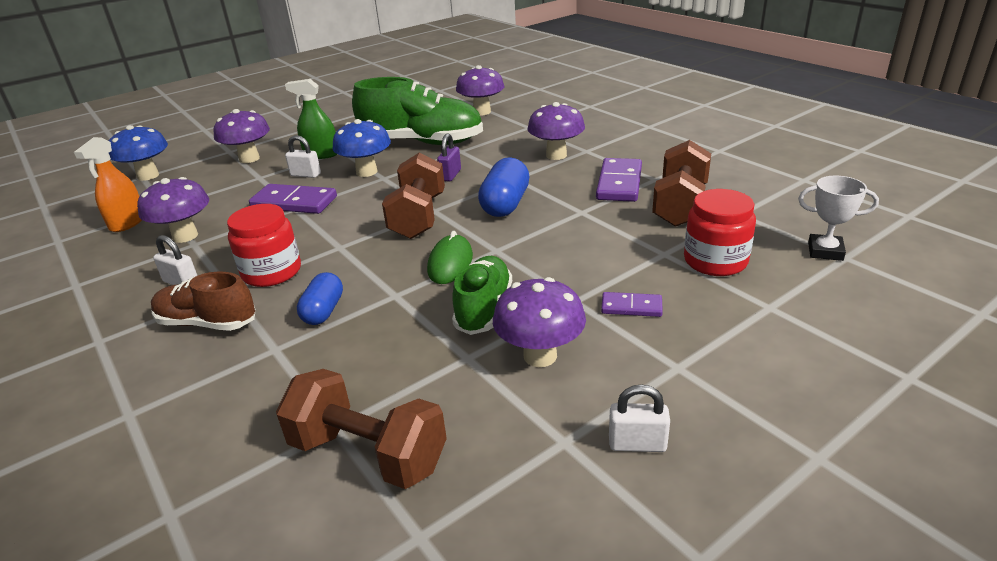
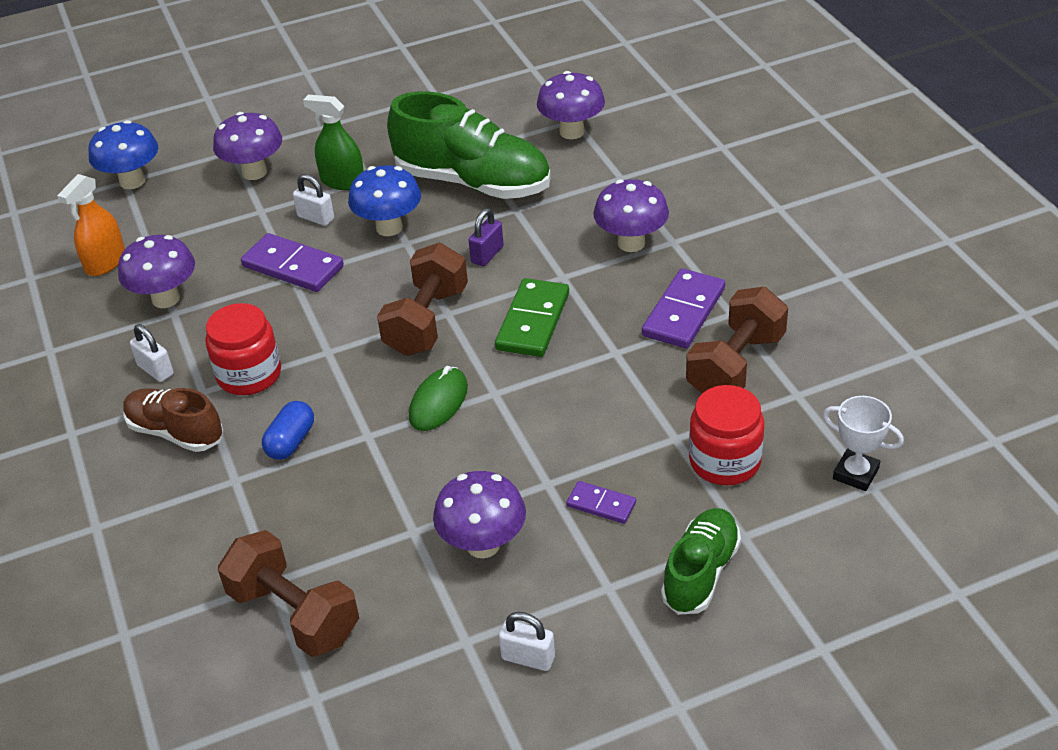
camera: 15 degrees right, 10 degrees up
green shoe [452,256,512,335] -> green shoe moved to [661,508,741,615]
blue capsule [478,157,530,217] -> green domino [495,278,569,357]

